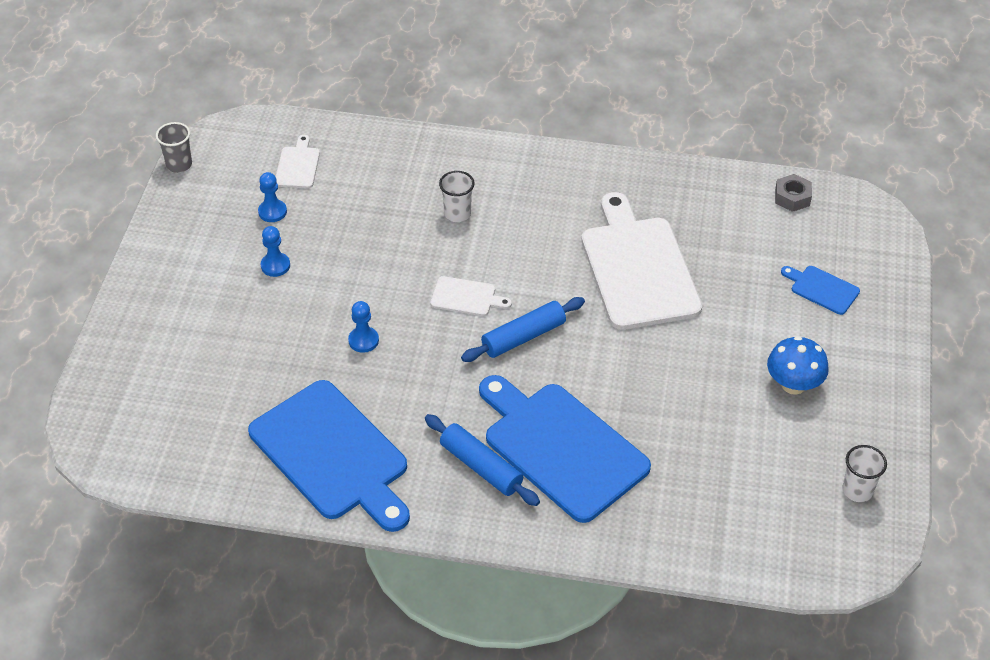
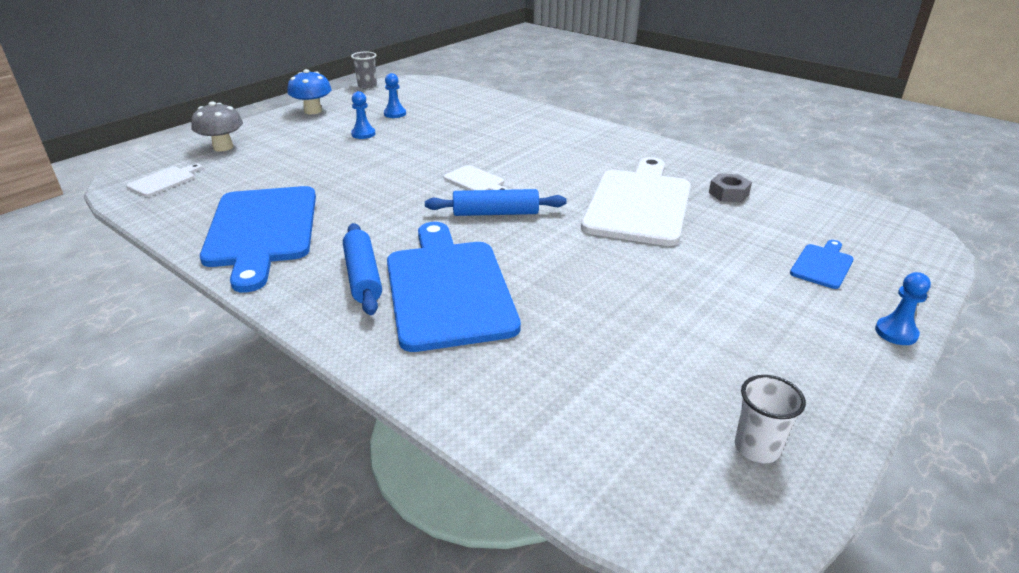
camera: 30 degrees right, 15 degrees down
white cutting board [276,135,320,188] -> white cutting board moved to [126,164,202,197]
blue pawn [348,301,379,353] -> blue pawn moved to [875,272,931,345]
white cup [439,171,475,222] -> none
blue mushroom [767,336,829,395] -> blue mushroom moved to [287,69,332,114]
grey nut [775,174,812,212] -> grey nut moved to [709,173,752,203]
blue cutting board [781,266,860,315] -> blue cutting board turned 60 degrees clockwise [790,240,854,289]
none -> grey mushroom [191,101,243,152]

